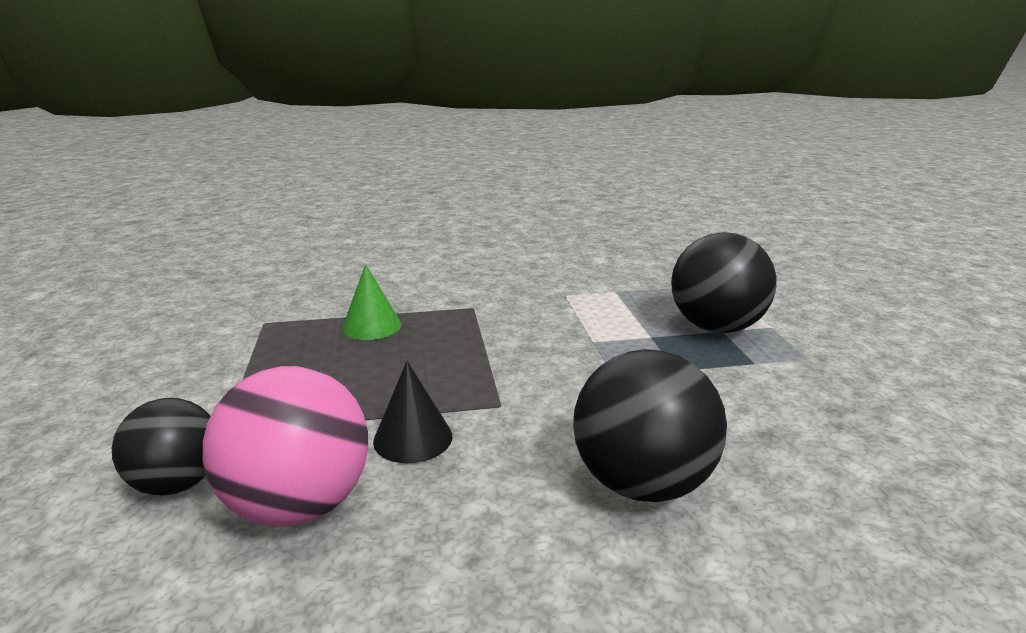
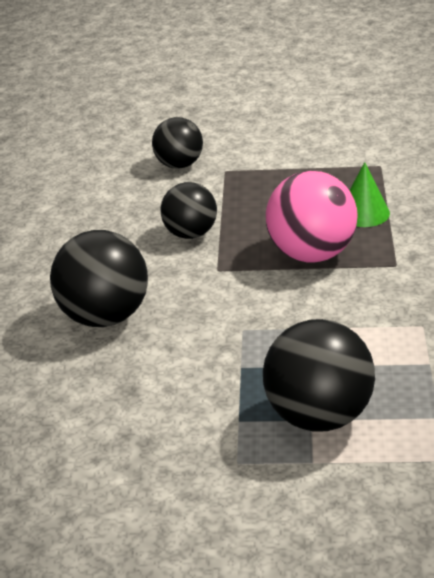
camera: 105 degrees right, 10 degrees up
pink ball [203,366,368,527] -> pink ball moved to [266,171,358,262]
black cone [373,361,452,463] -> black ball [160,182,217,239]

